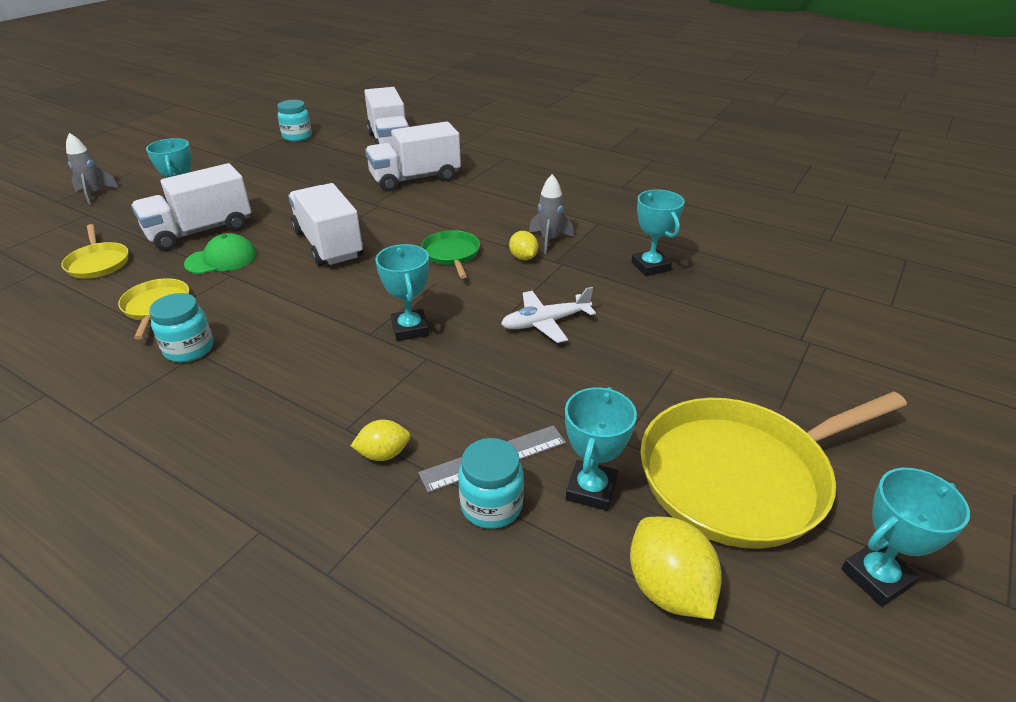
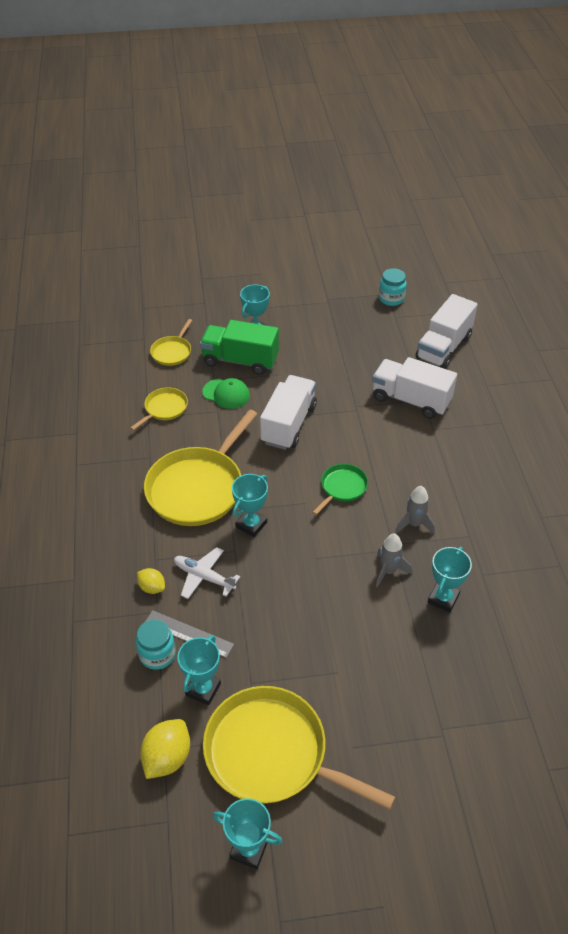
camera: 50 degrees right, 10 degrees up
grey rocket [66,133,119,205] -> grey rocket moved to [376,533,412,588]
white truck [131,163,252,251] -> green truck [200,320,279,375]
turquoise jar [149,293,213,362] -> none
white plane [501,287,596,343] -> white plane moved to [174,547,240,599]
yellow lemon [509,231,538,260] -> none
turquoise trophy [565,387,637,511] -> turquoise trophy turned 45 degrees counterclockwise [177,635,221,705]
none -> yellow pan [144,409,257,526]

